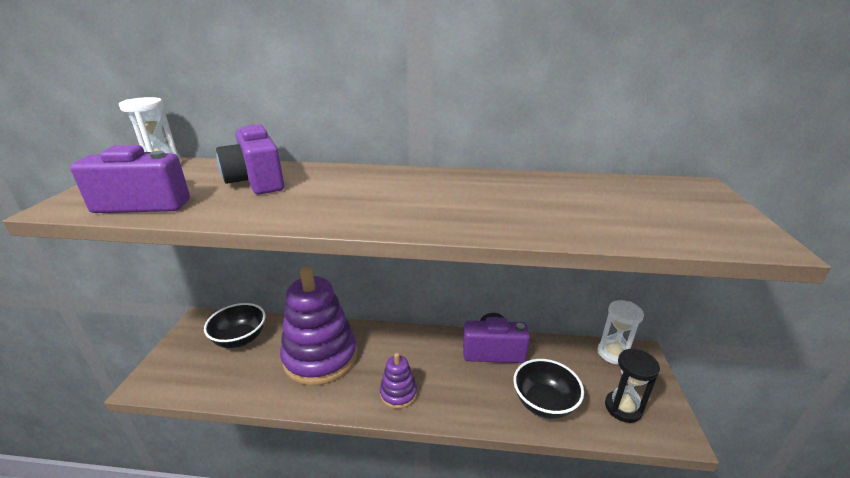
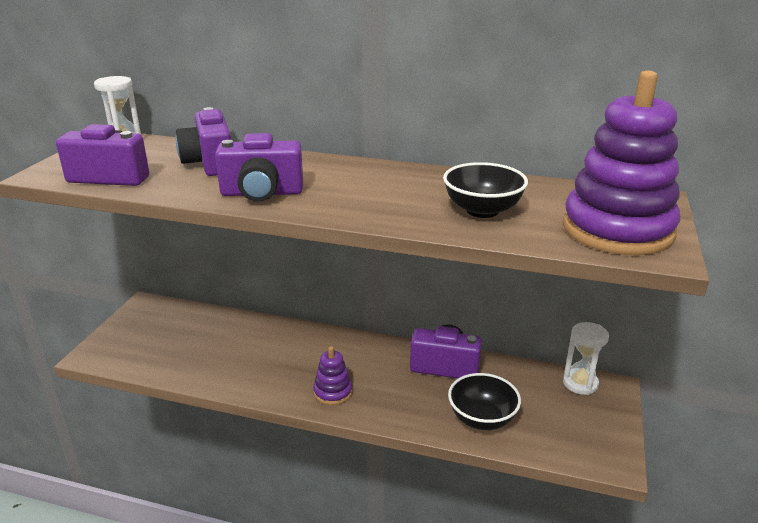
camera: 10 degrees right, 0 degrees up
black bowl [204,303,266,348] -> black bowl moved to [443,162,528,218]
purple stacking toy [280,267,357,386] -> purple stacking toy moved to [563,70,680,255]
black hourglass [605,348,660,423] -> none
none -> purple camera [215,133,303,202]

